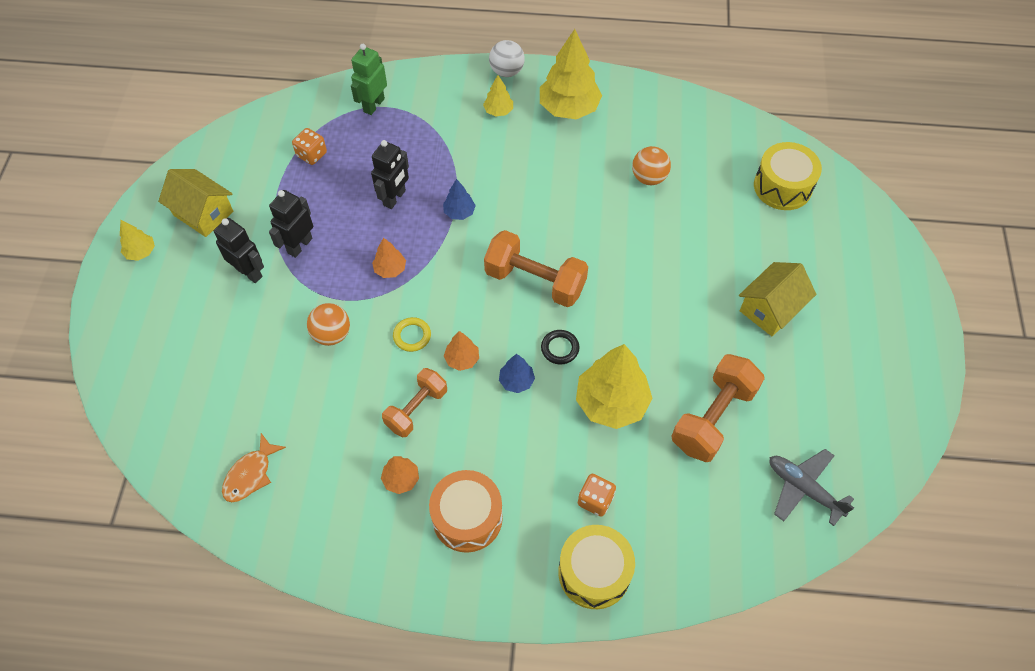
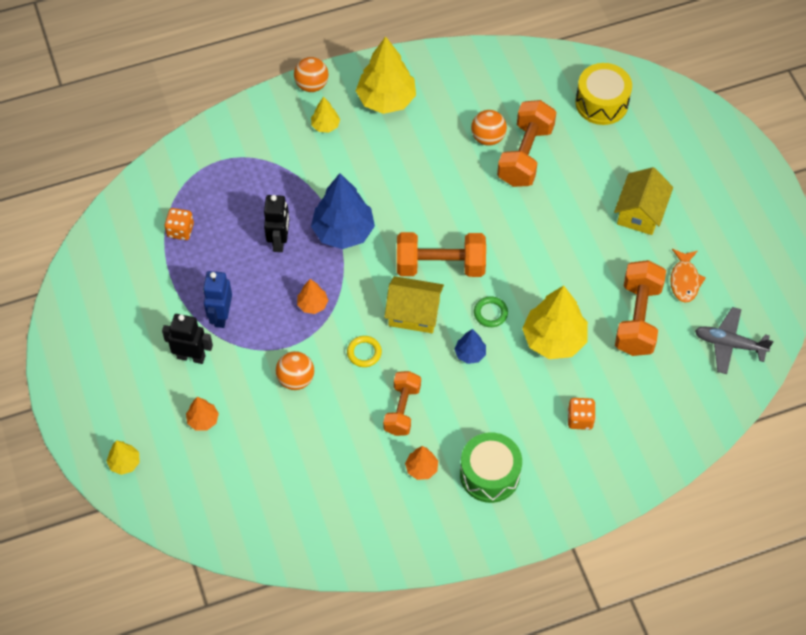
camera: 25 degrees left, 0 degrees up
yellow tree [120,220,155,261] -> yellow tree moved to [106,440,140,475]
yellow house [158,169,233,237] -> yellow house moved to [384,276,444,333]
orange fish [222,433,286,502] -> orange fish moved to [670,249,706,303]
black robot [269,190,313,258] -> blue robot [203,271,232,328]
green robot [351,44,387,115] -> none
orange drum [429,470,503,553] -> green drum [460,432,522,503]
blue tree [443,179,476,220] -> blue tree [311,173,375,249], size x2.06
orange tree [444,331,479,371] -> orange tree moved to [186,397,219,431]
white ball [489,40,525,77] -> orange ball [294,57,329,92]
black ring [541,330,579,365] -> green ring [474,296,508,327]
yellow drum [558,525,635,609] -> none
none -> orange dumbbell [497,100,556,187]

